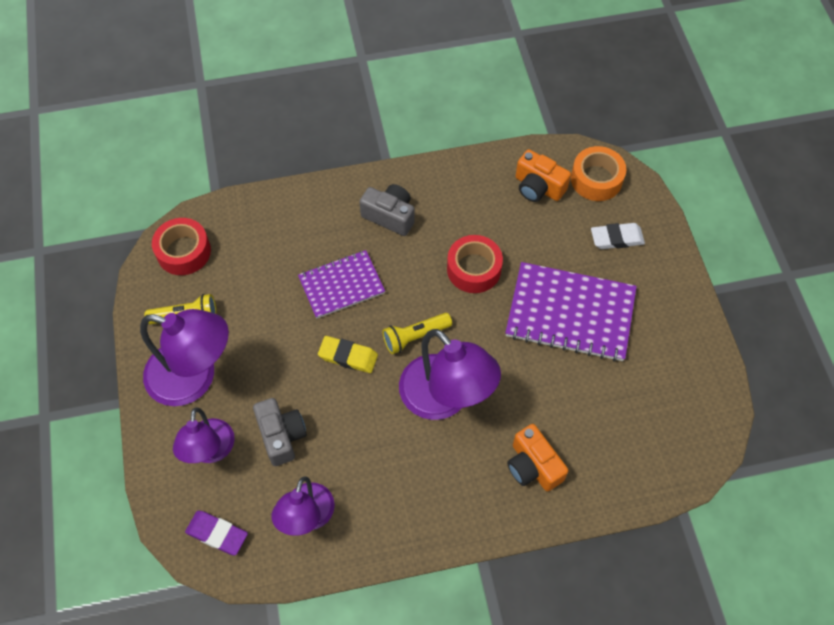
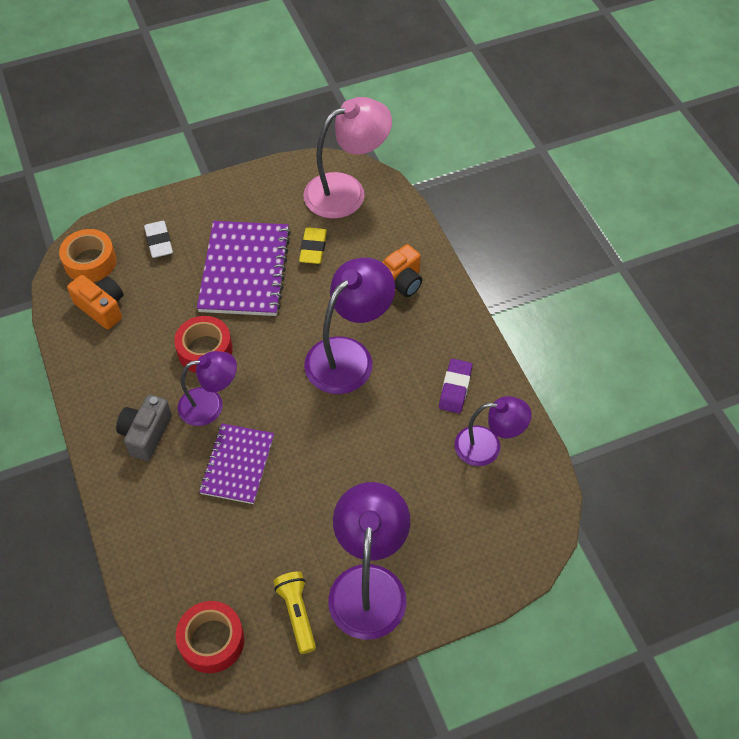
camera: 100 degrees left, 5 degrees down
purple lamp [173,408,235,463] -> purple lamp moved to [178,351,237,426]
purple eraser [185,511,248,556] -> purple eraser moved to [439,359,472,413]
grey camera [253,398,307,466] -> none
purple notebook [298,250,385,319] -> purple notebook turned 45 degrees clockwise [199,423,274,504]
yellow eraser [318,336,378,373] -> yellow eraser moved to [299,227,327,264]
yellow flashlight [382,313,452,354] -> none
orange camera [516,149,571,202] -> orange camera turned 75 degrees counterclockwise [67,275,123,329]
none -> pink lamp [303,97,392,219]

